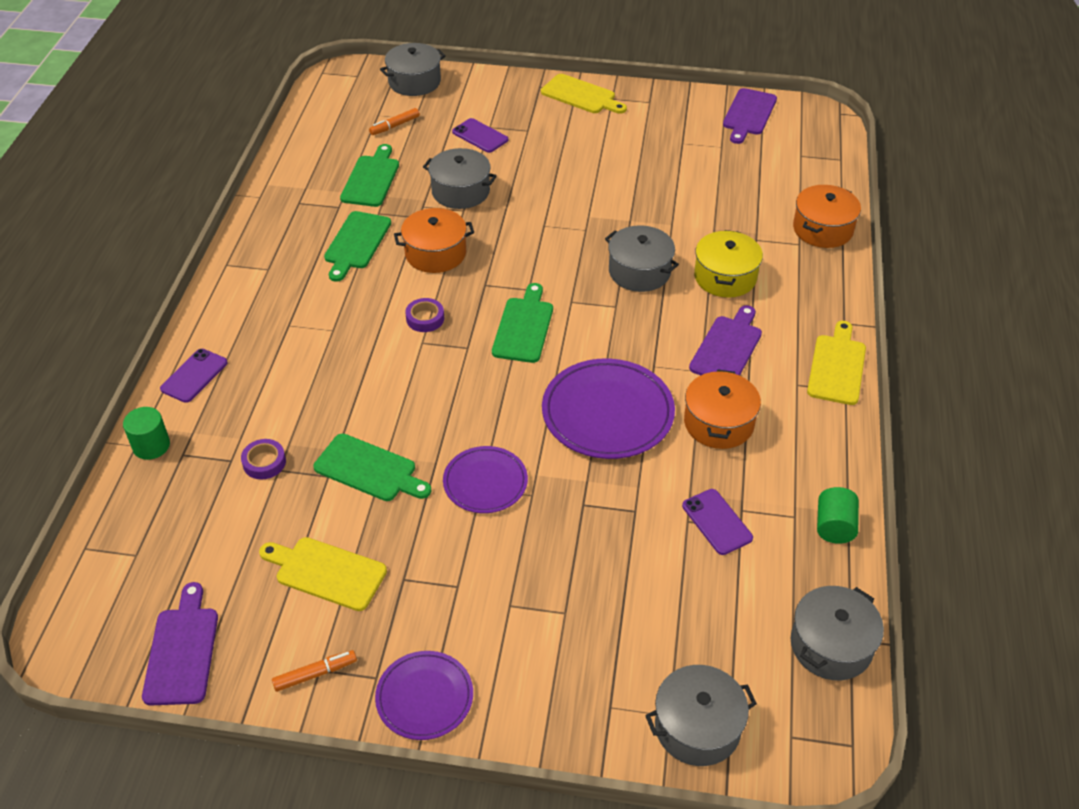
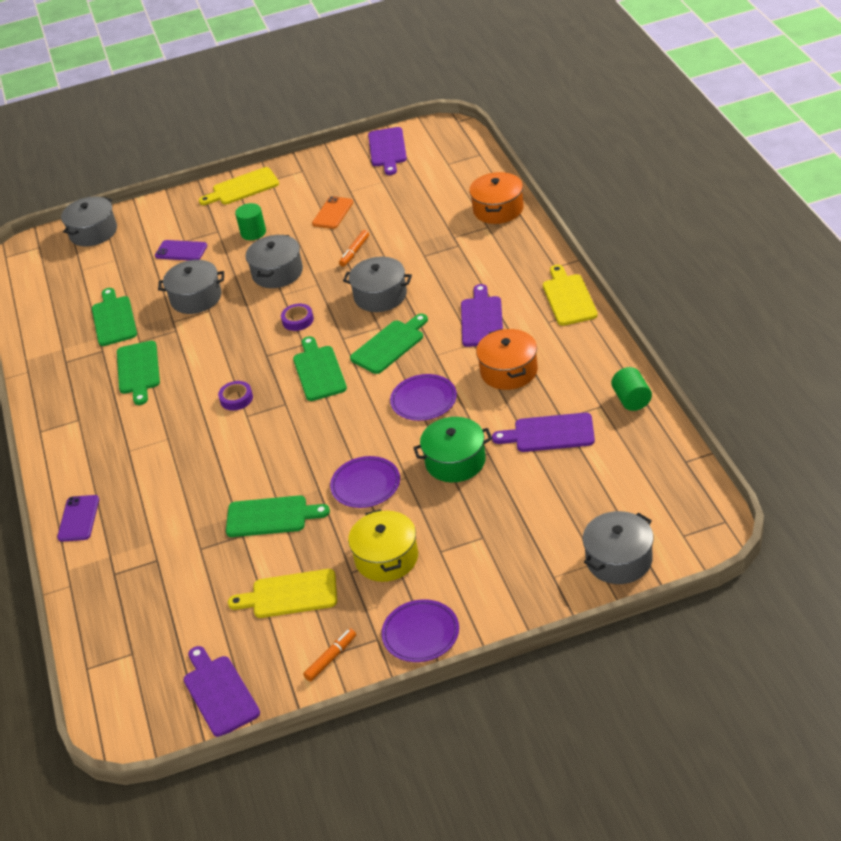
camera: 20 degrees left, 5 degrees down
green cylinder [123,407,170,460] -> green cylinder moved to [235,203,266,240]
purple tape [241,439,286,479] -> purple tape moved to [281,304,314,331]
orange marker [369,108,420,135] -> orange marker moved to [339,230,369,267]
orange pot [394,208,474,273] -> none
yellow cutting board [541,74,627,114] -> yellow cutting board turned 150 degrees clockwise [199,167,279,205]
purple plate [542,358,675,459] -> purple plate [390,374,457,421], size x0.61
purple phone [682,489,753,555] -> purple cutting board [492,413,595,452]
yellow pot [694,230,763,298] -> yellow pot moved to [348,509,418,582]
grey pot [791,586,884,681] -> grey pot moved to [246,235,303,288]
none -> orange phone [312,196,353,229]
none -> green cutting board [350,314,428,374]
none -> green pot [413,417,492,482]

